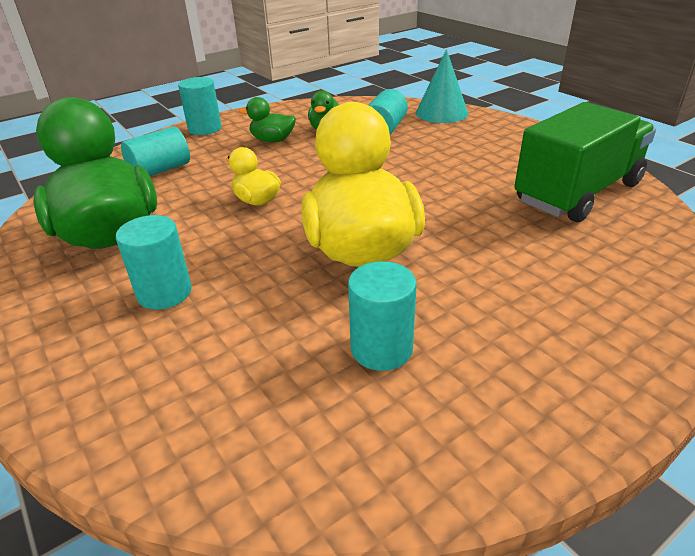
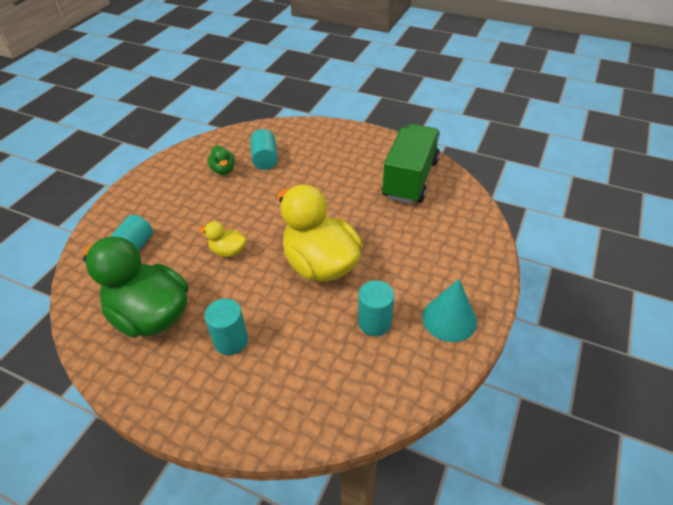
camera: 30 degrees left, 10 degrees up
turquoise cylinder [178,77,222,135] -> none
green duck [239,97,296,142] -> none
turquoise cone [416,49,468,123] -> turquoise cone moved to [422,279,477,342]

